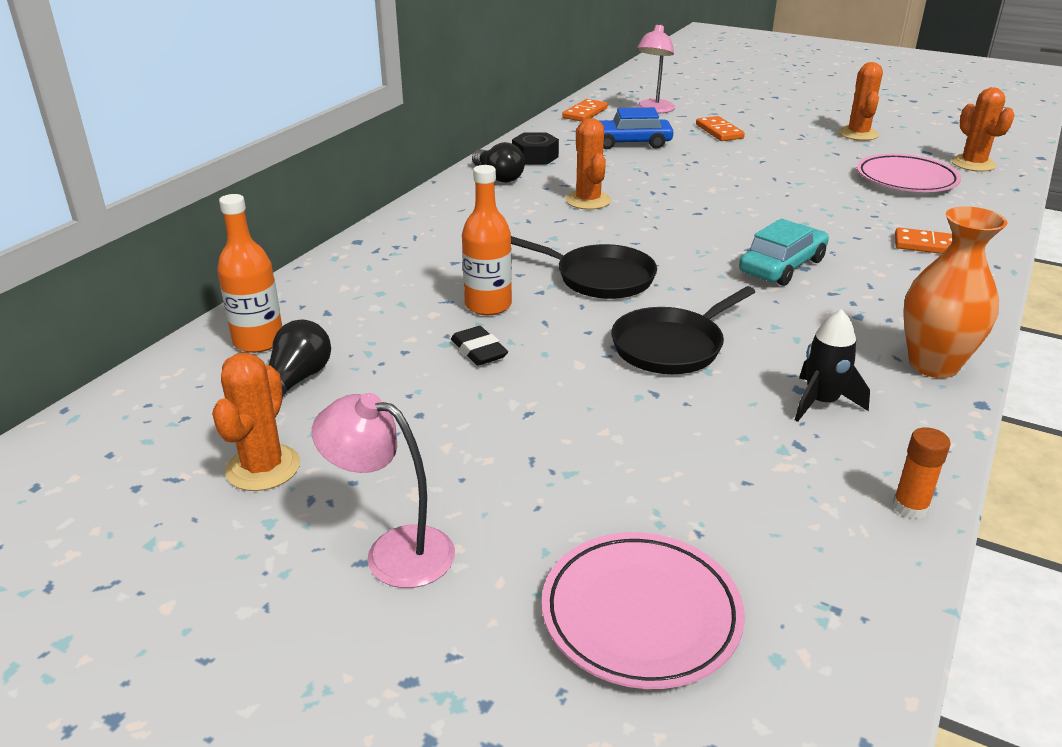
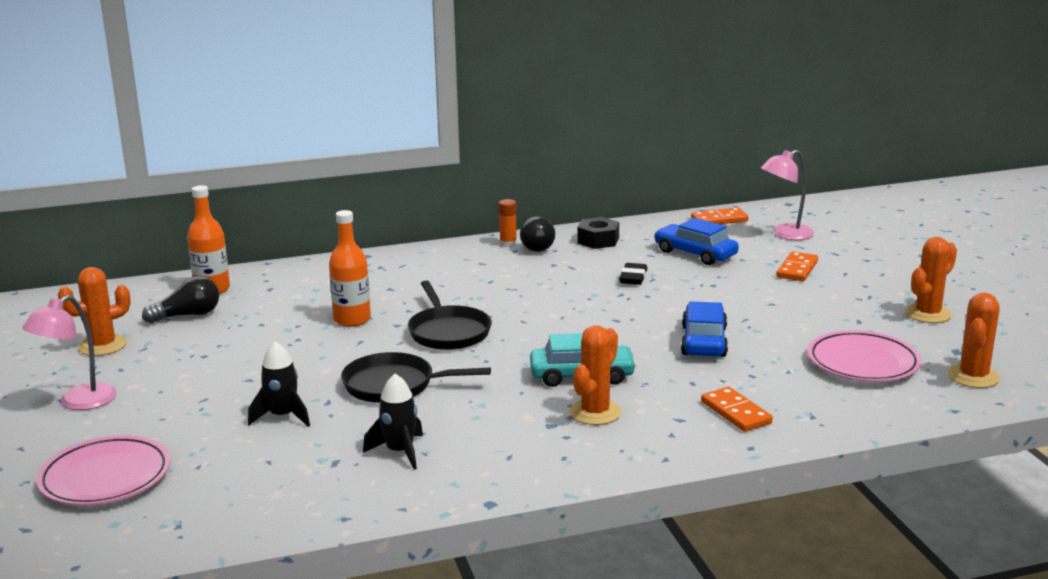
camera: 45 degrees right, 10 degrees down
pink lamp [312,393,455,588] -> pink lamp turned 120 degrees counterclockwise [22,295,117,410]
black eraser [451,326,508,366] -> black eraser moved to [619,263,647,285]
orange cactus [566,118,611,210] -> orange cactus moved to [569,325,622,425]
orange glue stick [893,427,951,519] -> orange glue stick moved to [499,199,517,247]
orange vase [903,206,1007,378] -> none
none -> black rocket [248,341,310,427]
none -> blue car [681,301,728,357]

